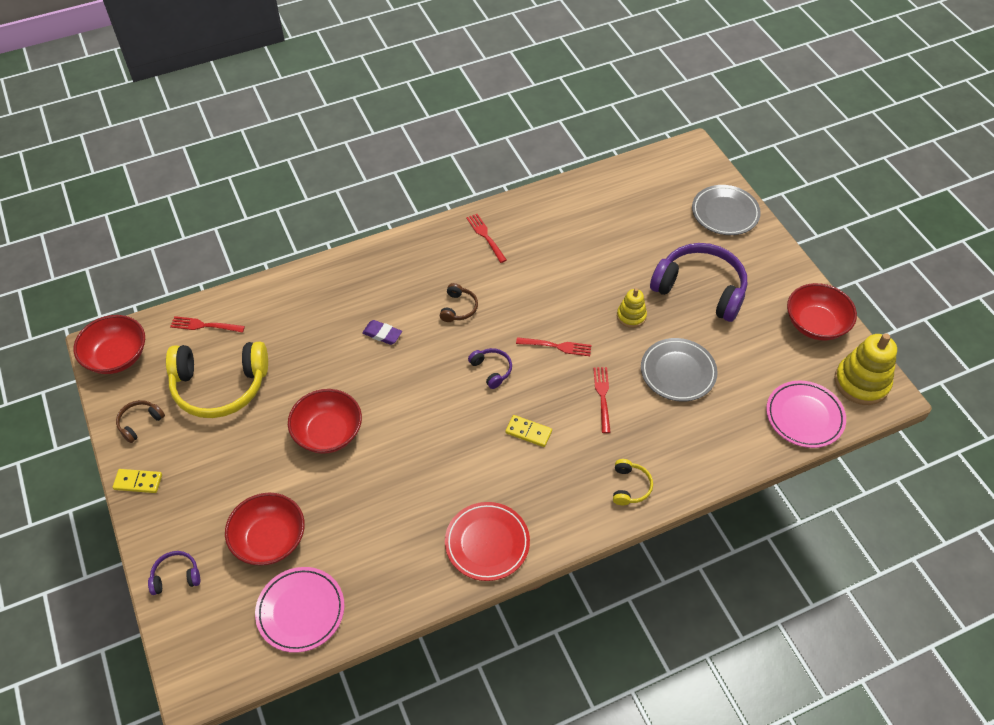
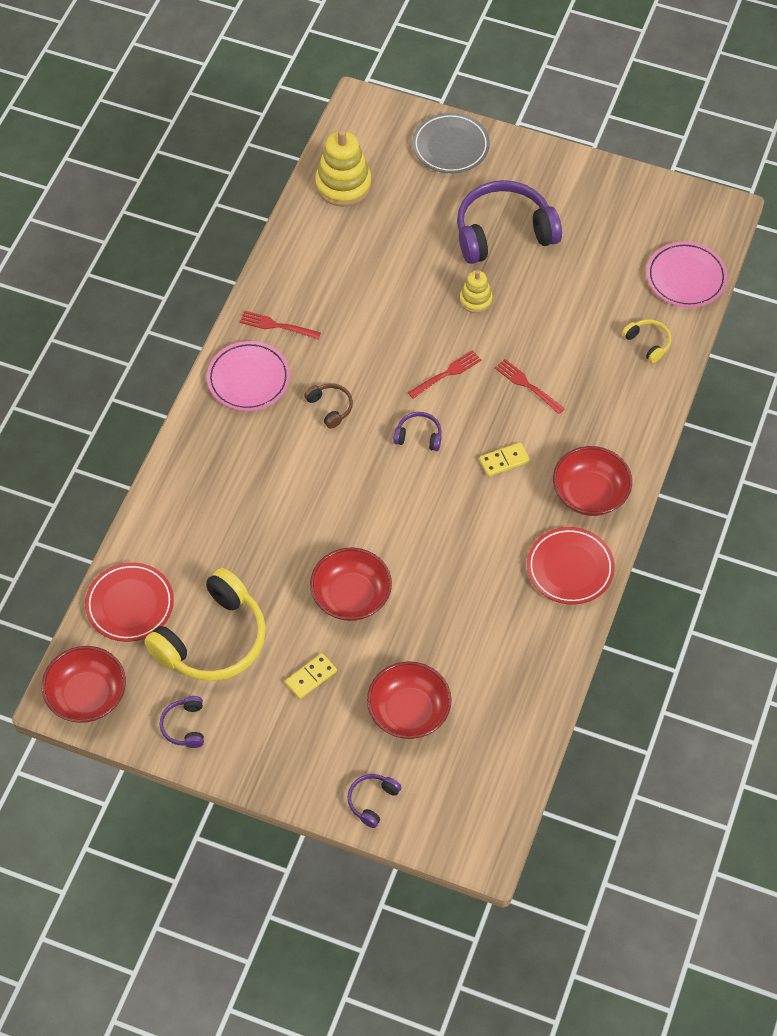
camera: 45 degrees left, 5 degrees up
yellow domino [113,469,162,493] -> yellow domino moved to [285,653,337,699]
brown headphones [116,400,165,443] -> purple headphones [160,696,204,748]
red fork [170,316,245,333] -> red plate [85,562,174,642]
pink plate [255,567,344,653] -> pink plate moved to [207,341,290,411]
purple eraser [362,320,402,345] -> none
yellow headphones [613,459,653,505] -> yellow headphones moved to [622,319,671,363]
grey plate [641,338,717,402] -> none
red bowl [787,283,857,340] -> red bowl moved to [553,446,632,516]
yellow stacking toy [834,333,897,405] -> yellow stacking toy moved to [315,129,371,207]

